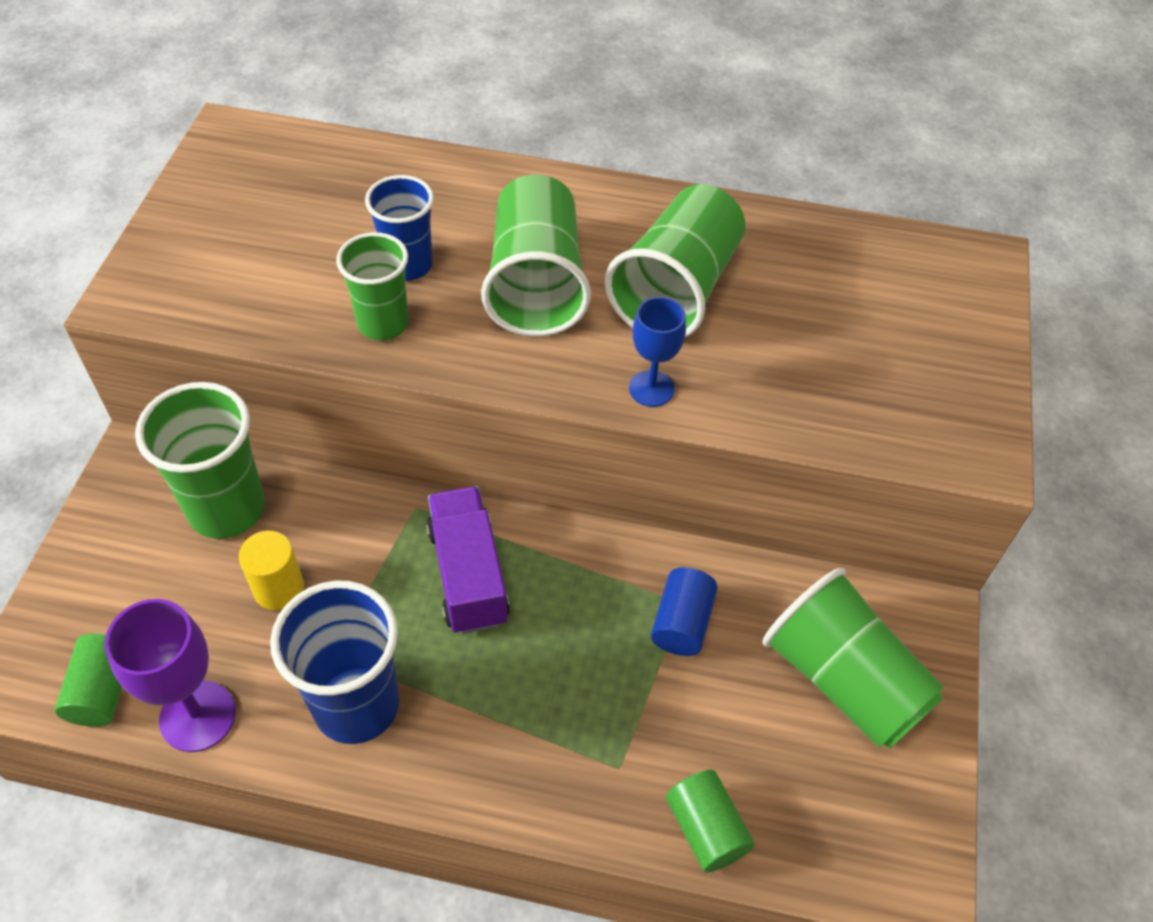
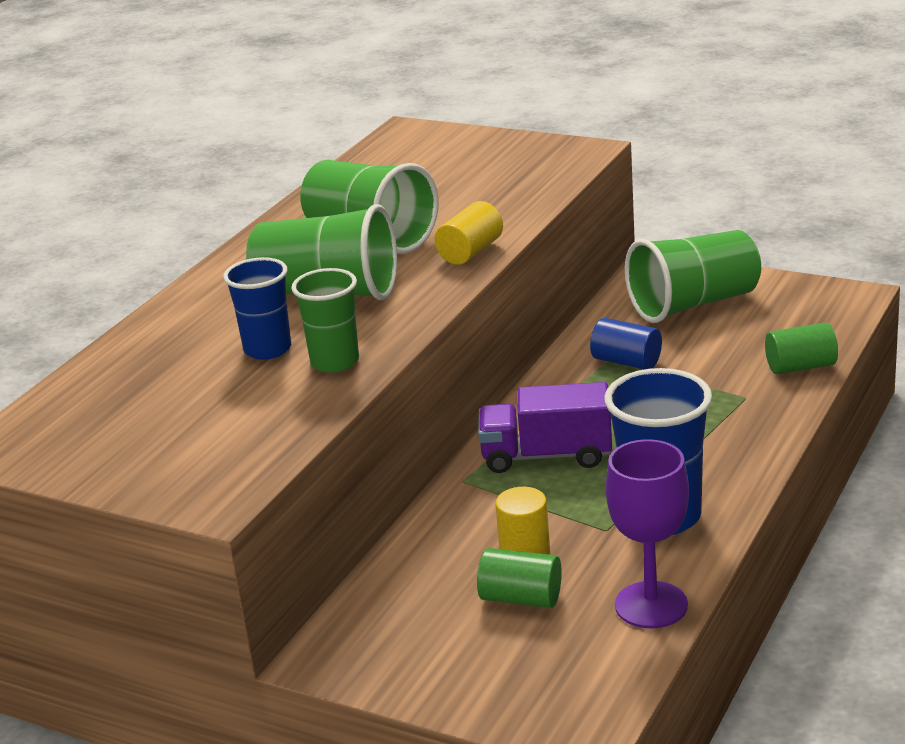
camera: 70 degrees left, 25 degrees down
green cylinder [55,634,122,727] -> green cylinder moved to [477,548,562,608]
green cup [135,382,265,539] -> none
blue goblet [629,297,686,407] -> yellow cylinder [434,201,503,265]

